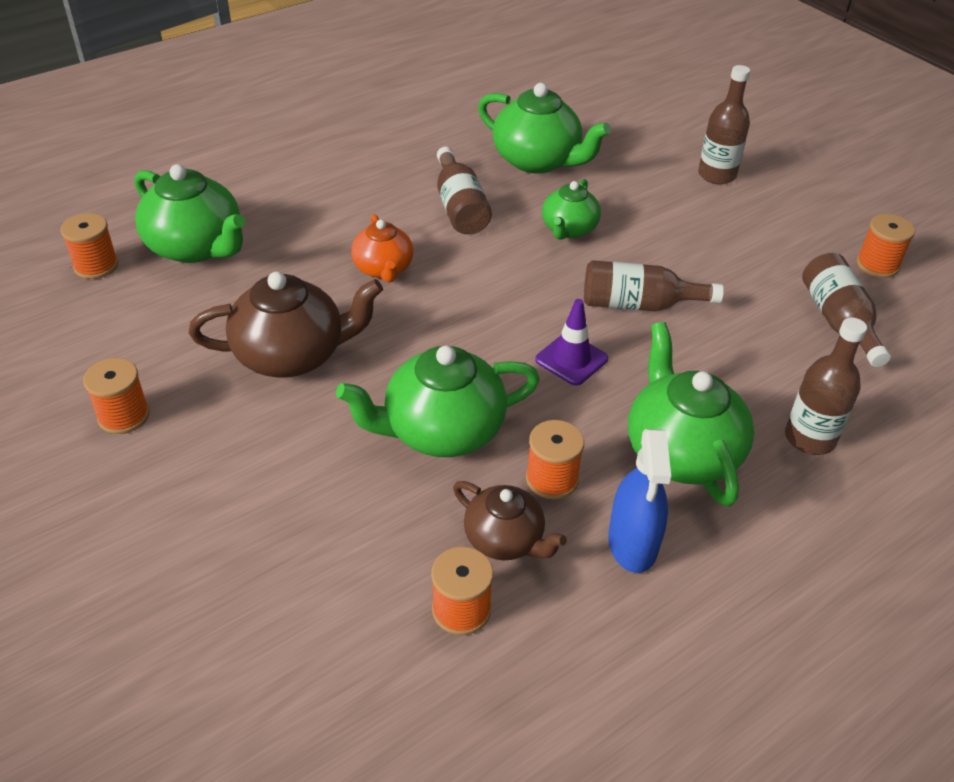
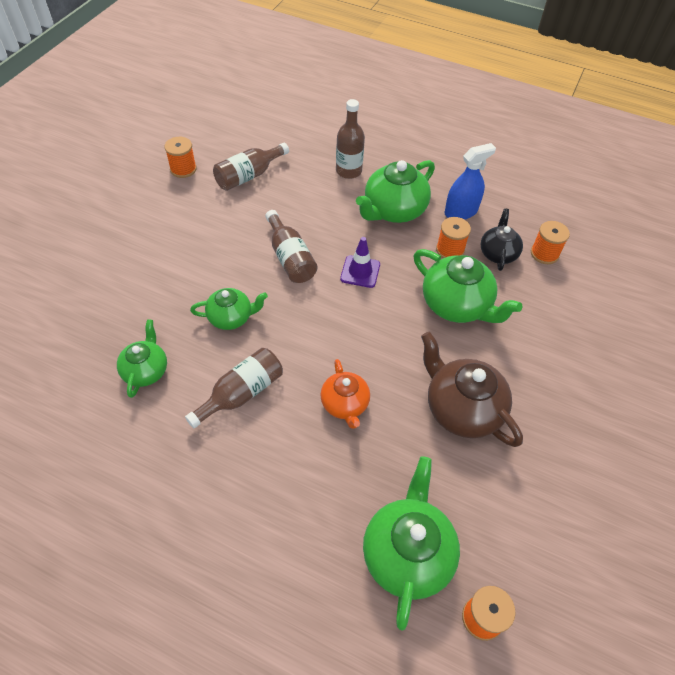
camera: 120 degrees left, 10 degrees up
orange spool [83,358,150,434] -> none
orange teapot [351,214,414,283] -> orange teapot turned 120 degrees clockwise [321,359,370,429]
brown teapot [453,481,567,560] -> black teapot [481,209,523,271]
green teapot [478,83,611,174] -> green teapot [117,319,167,398], size x0.61
brown bottle [698,65,750,184] -> none

